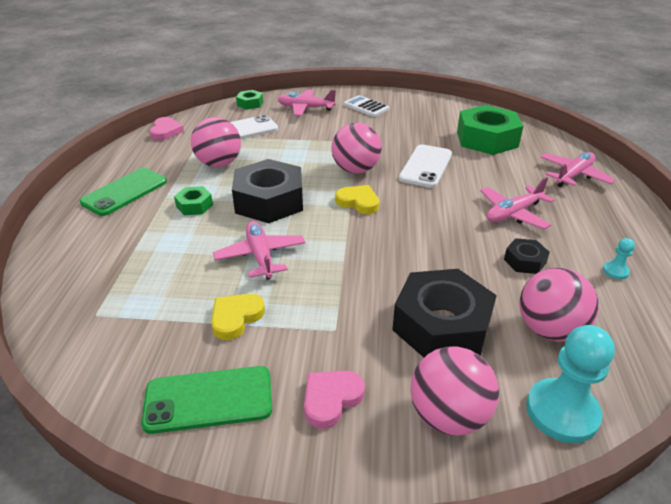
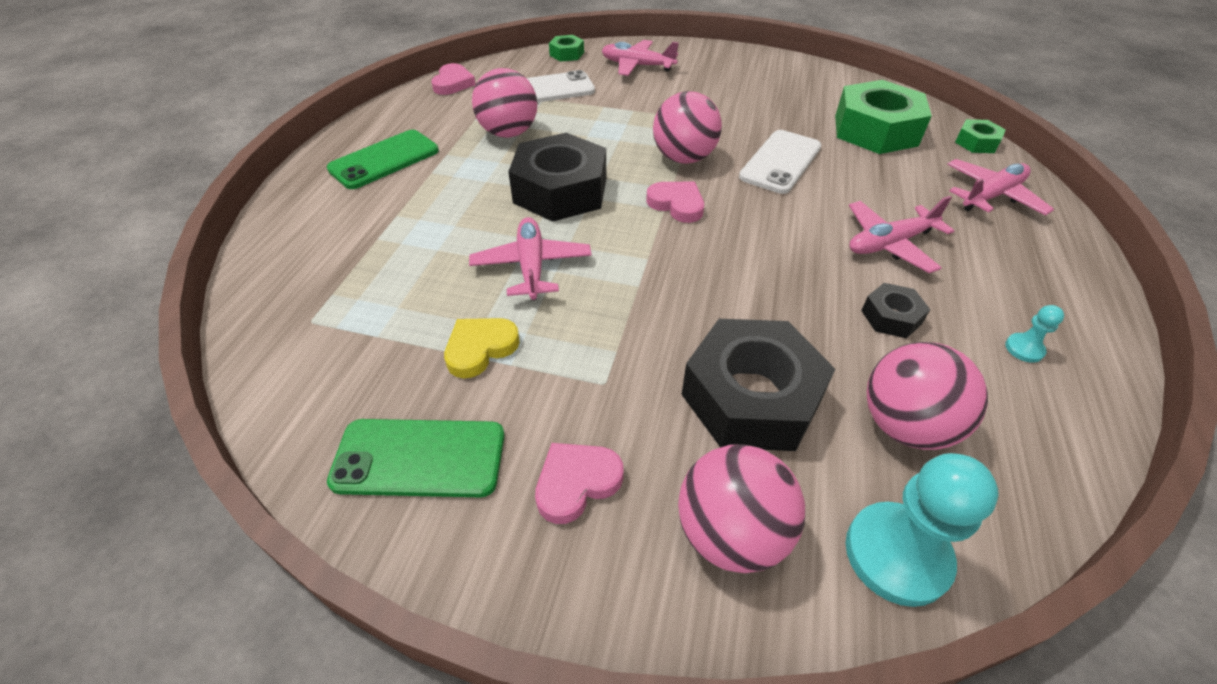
camera: 10 degrees right, 10 degrees up
green nut [174,186,213,215] -> green nut moved to [955,119,1006,153]
yellow heart [335,185,379,214] -> pink heart [646,181,704,223]
white calculator [344,95,390,117] -> none

